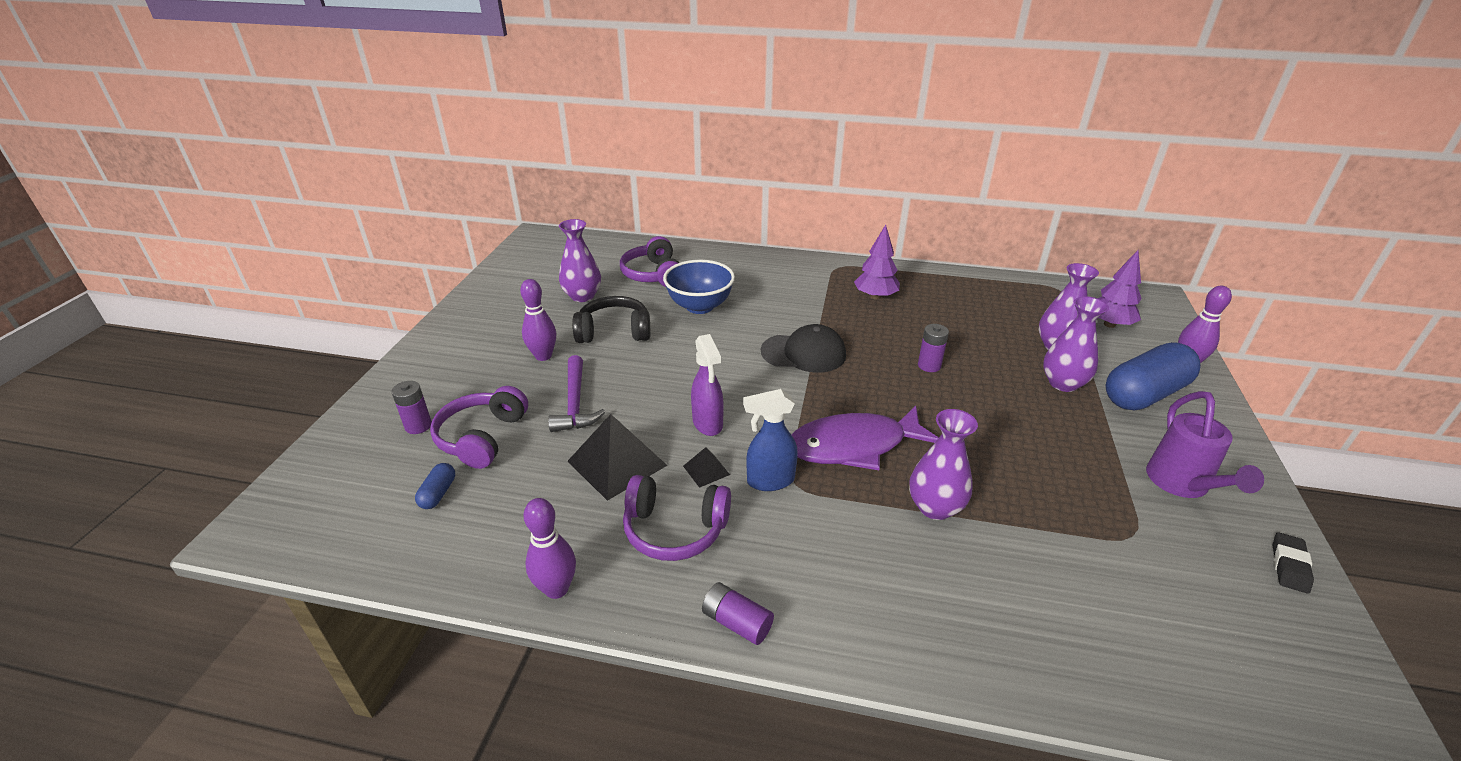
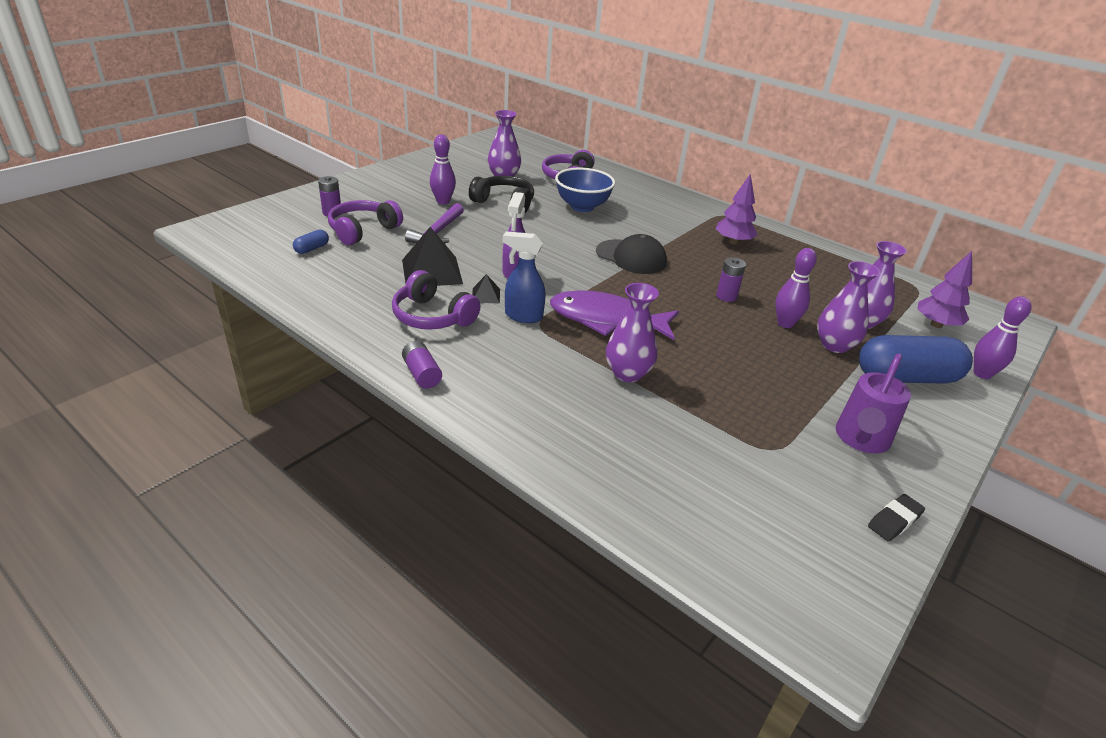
camera: 25 degrees right, 0 degrees up
purple bowling pin [523,498,576,599] -> purple bowling pin moved to [775,248,817,328]

